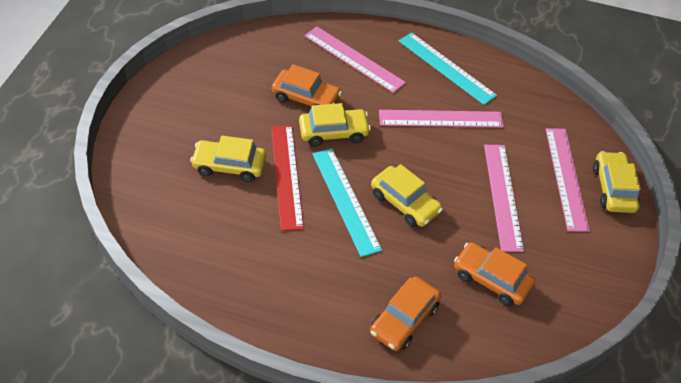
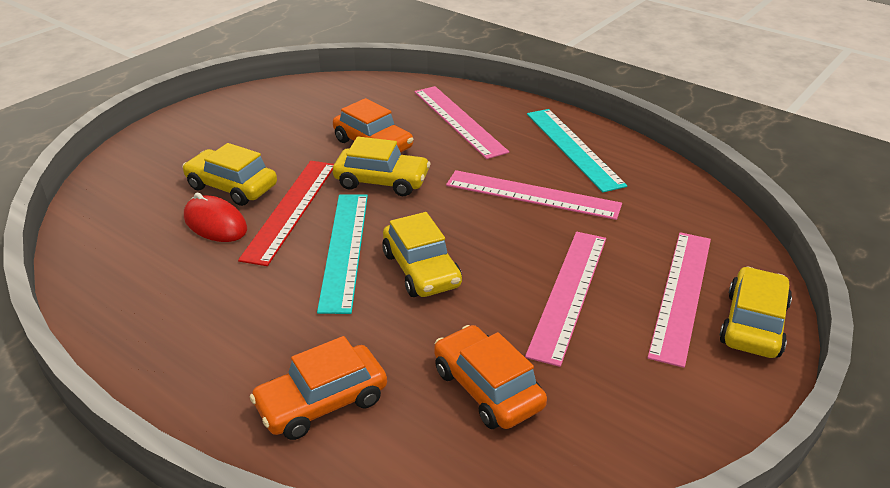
camera: 25 degrees right, 15 degrees down
none -> red mouse [184,193,247,242]

